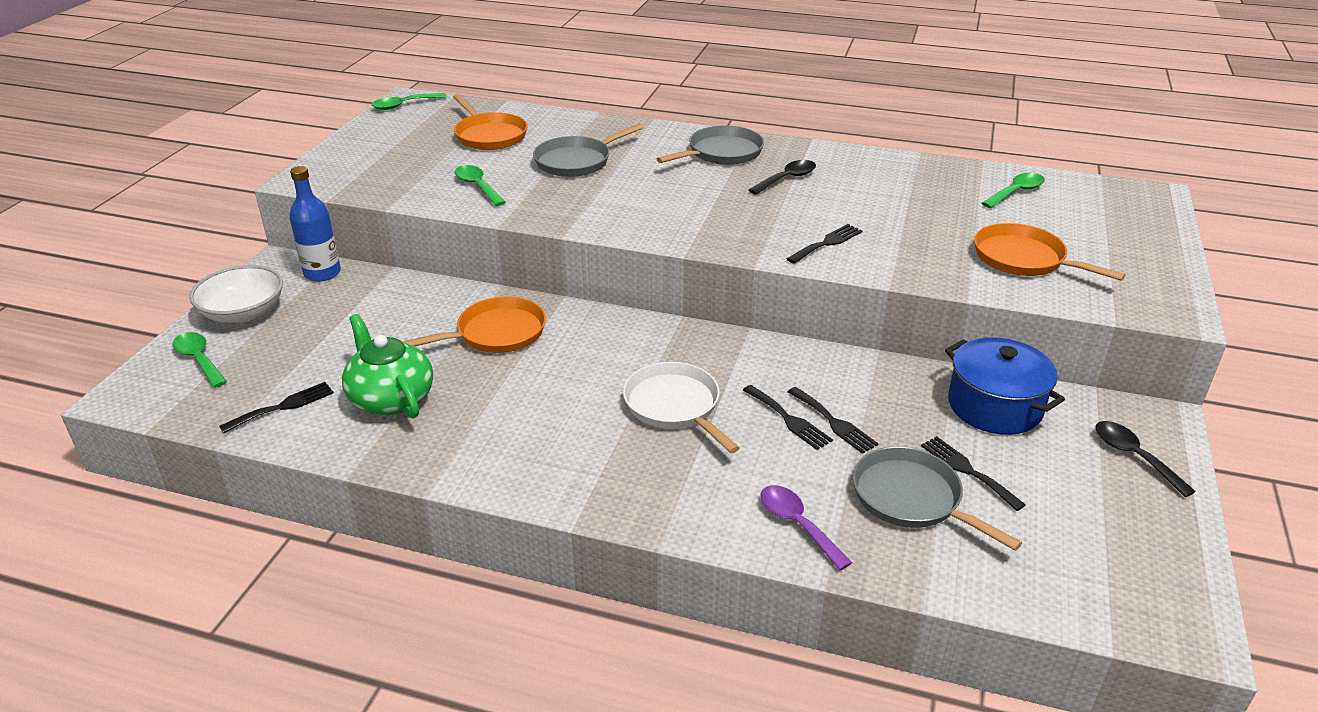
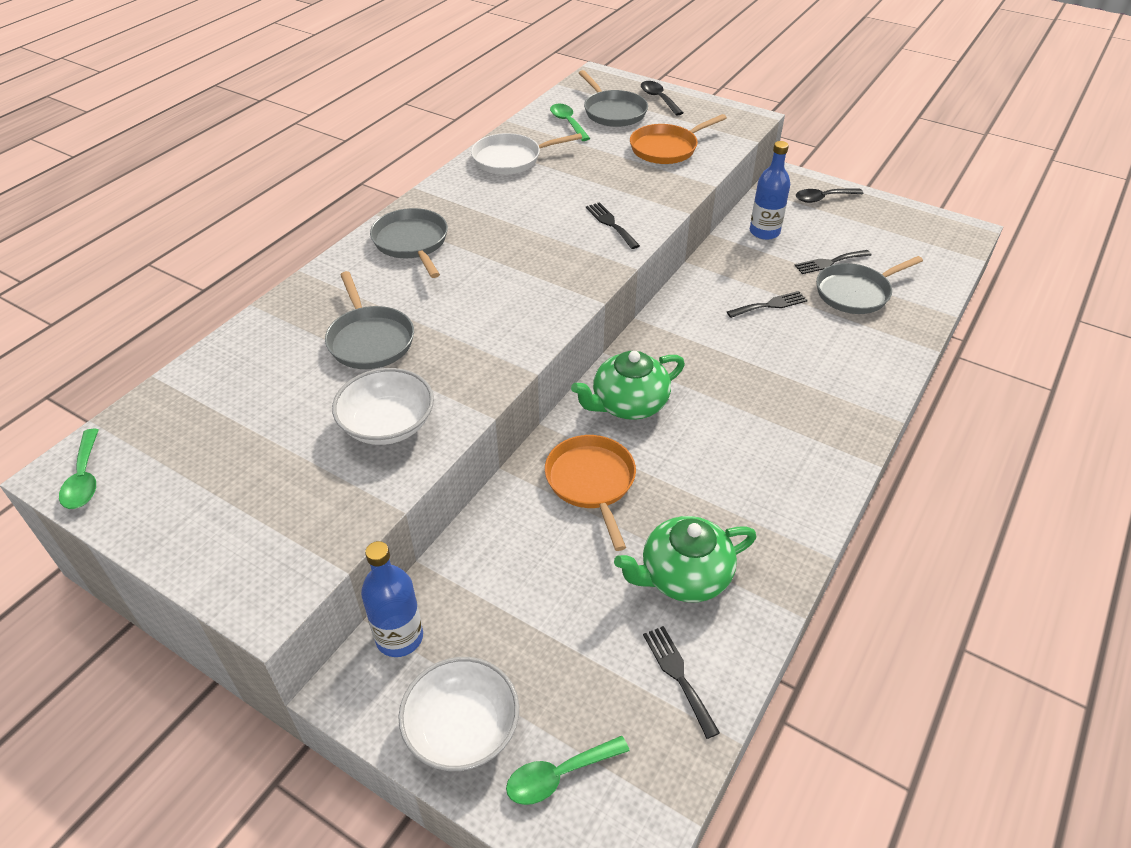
camera: 75 degrees left, 10 degrees up
orange pan [453,94,528,150] -> none
green spoon [455,165,506,206] -> white bowl [332,368,434,445]
white pan [623,362,739,453] -> white pan moved to [471,133,582,175]
black fork [743,385,833,450] -> none
black spoon [749,160,816,195] -> black spoon moved to [641,81,683,116]
purple spoon [761,485,852,570] -> none
blue pot [945,337,1065,435] -> blue bottle [750,141,790,240]
none -> green teapot [571,351,685,420]
none -> grey pan [579,70,648,127]

